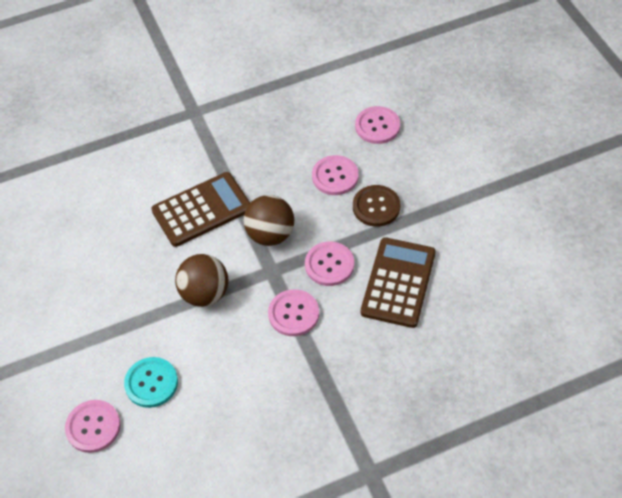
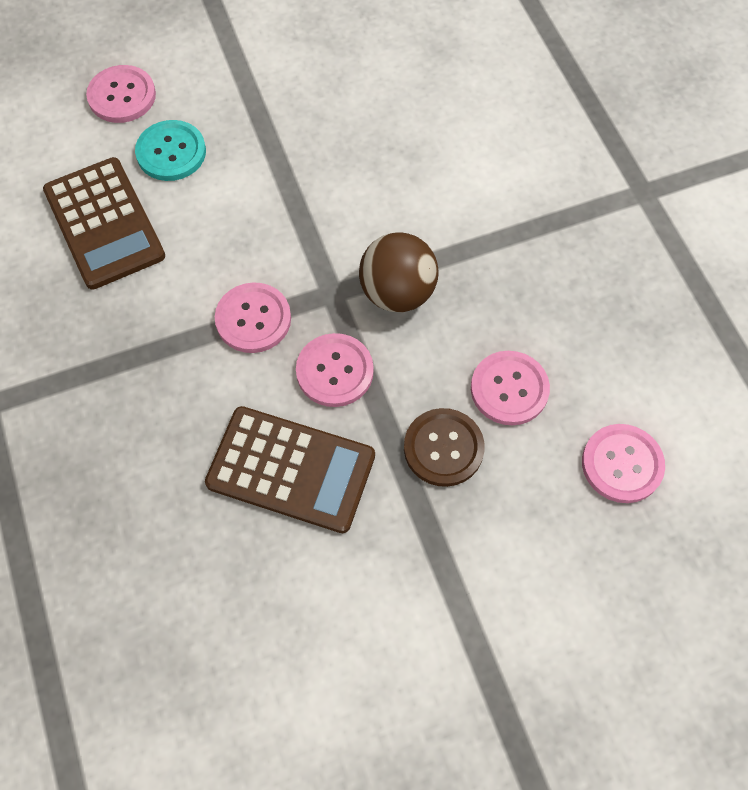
camera: 90 degrees right, 10 degrees up
brown calculator [151,172,250,247] -> brown calculator moved to [43,157,165,290]
brown ball [175,254,229,307] -> none

